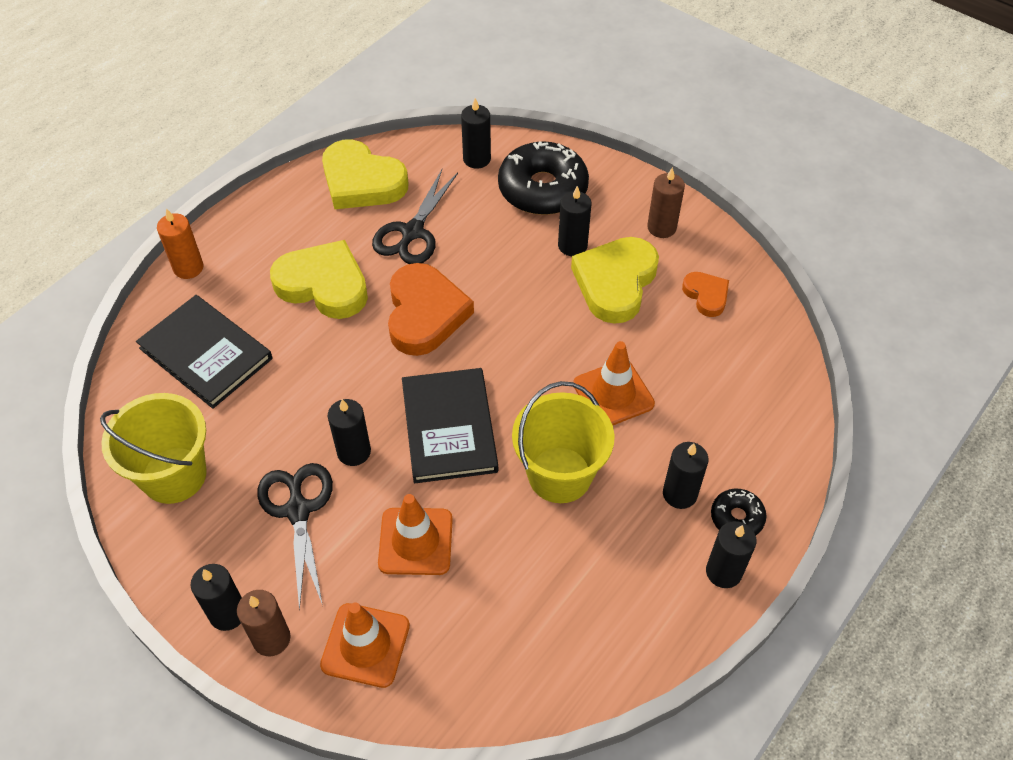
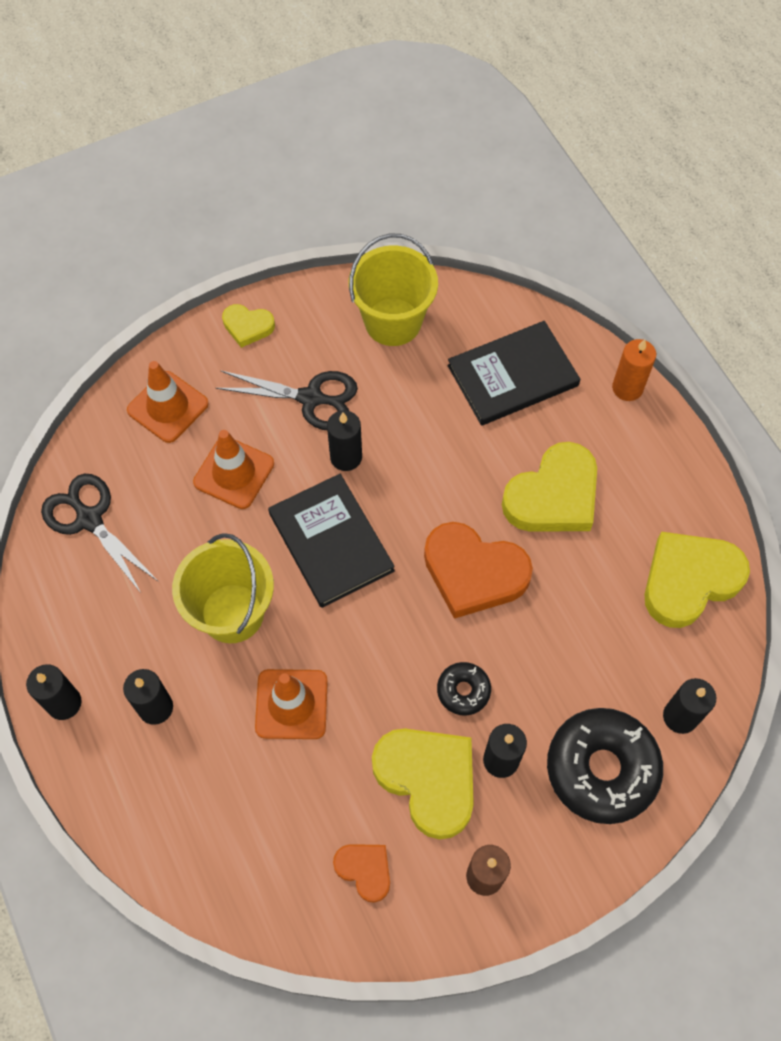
camera: 115 degrees right, 10 degrees up
black candle [190,564,242,631] -> yellow heart [222,304,275,348]
brown candle [237,590,291,656] -> none
black scissors [372,170,458,264] -> black scissors moved to [41,474,159,593]
black book [402,368,498,483] -> black book turned 45 degrees clockwise [268,474,395,608]
orange heart [682,272,729,317] -> orange heart turned 135 degrees counterclockwise [333,844,390,903]
black donut [711,489,767,535] -> black donut moved to [437,662,491,715]

